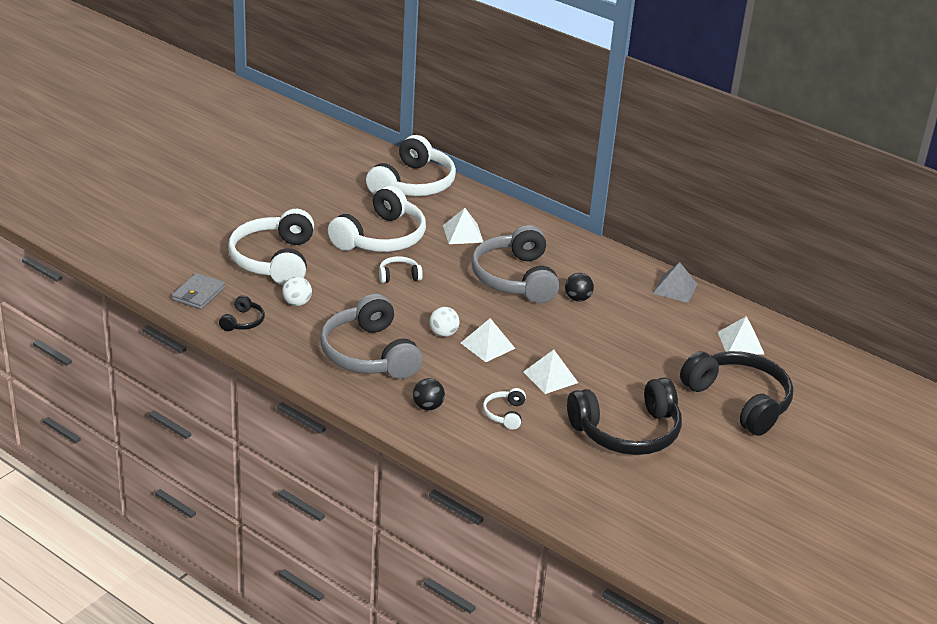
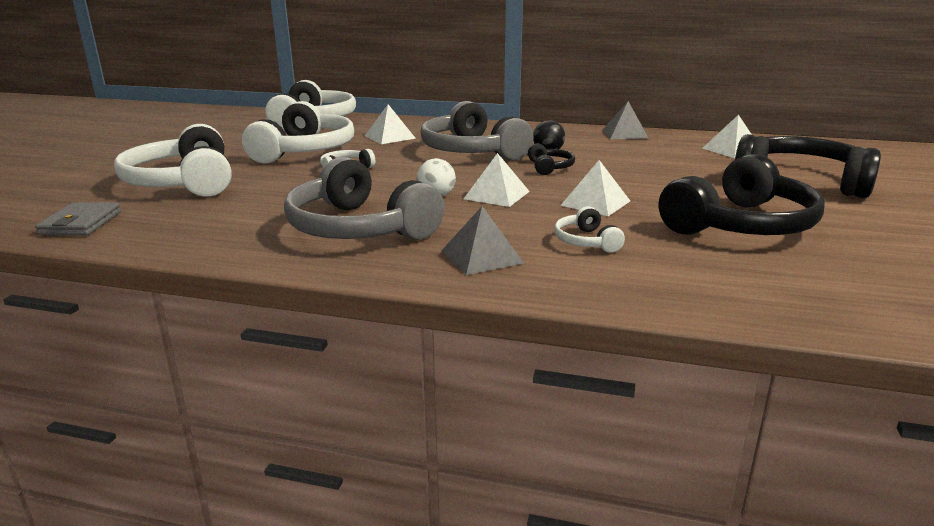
camera: 20 degrees left, 10 degrees down
black headphones [219,295,265,331] -> black headphones moved to [528,143,575,175]
white ball [282,277,312,306] -> none
black ball [413,378,445,410] -> grey pyramid [441,206,524,275]

